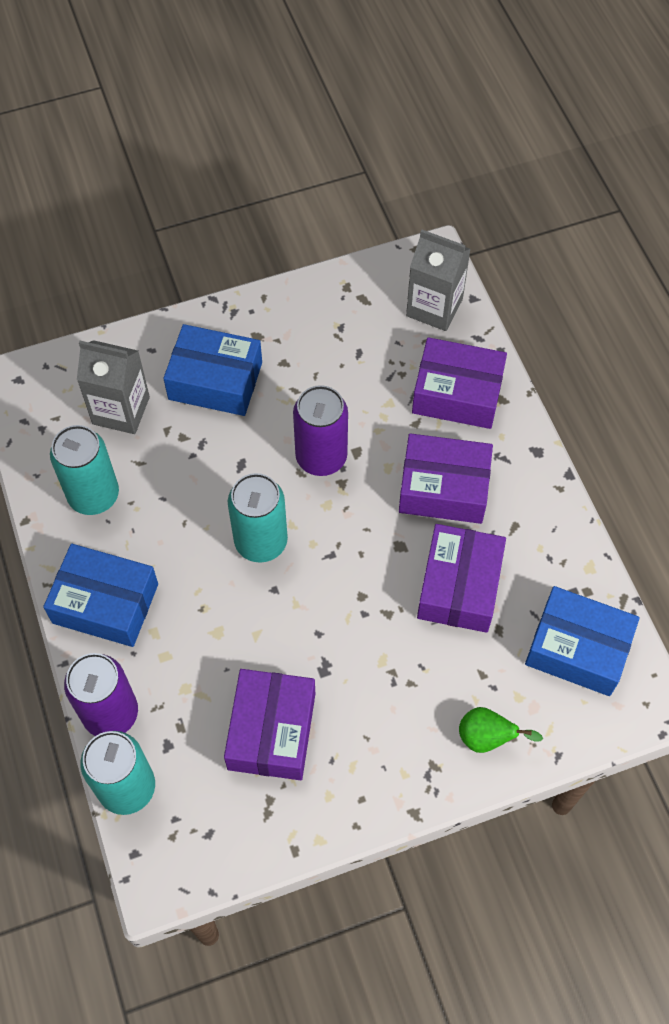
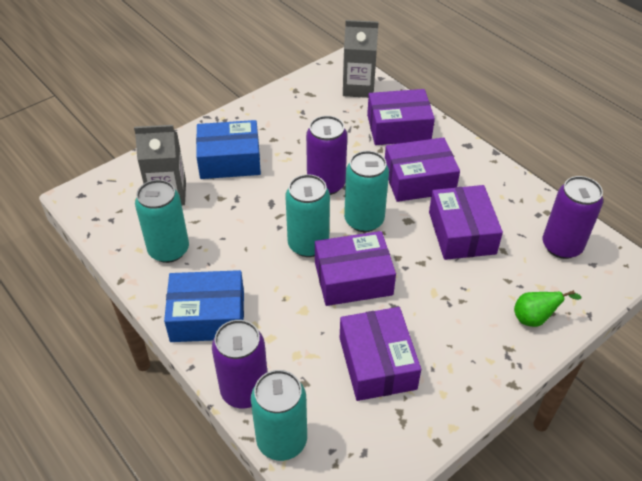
camera: 20 degrees left, 15 degrees down
blue box [525,586,640,696] -> purple can [543,176,603,259]
none -> purple box [315,231,396,306]
none -> turquoise can [344,151,389,232]

